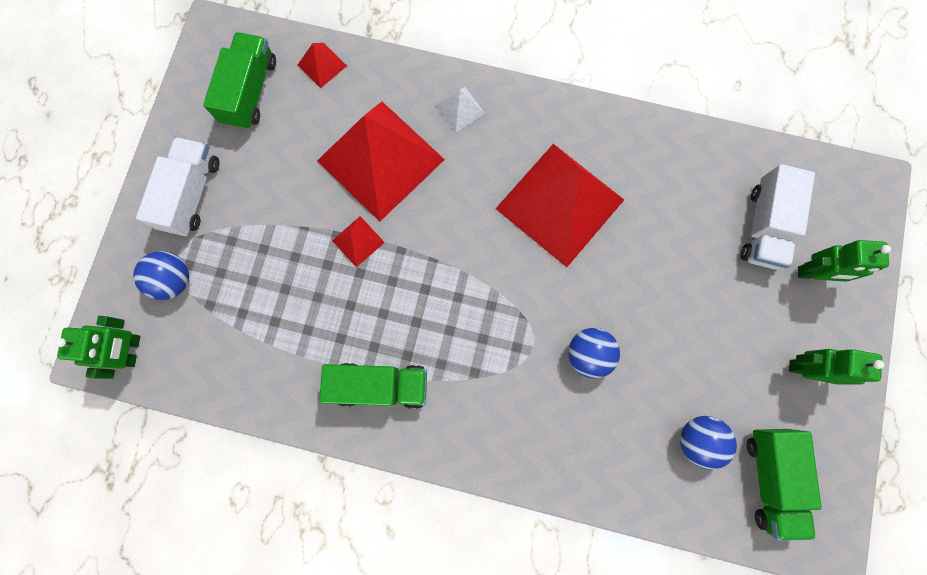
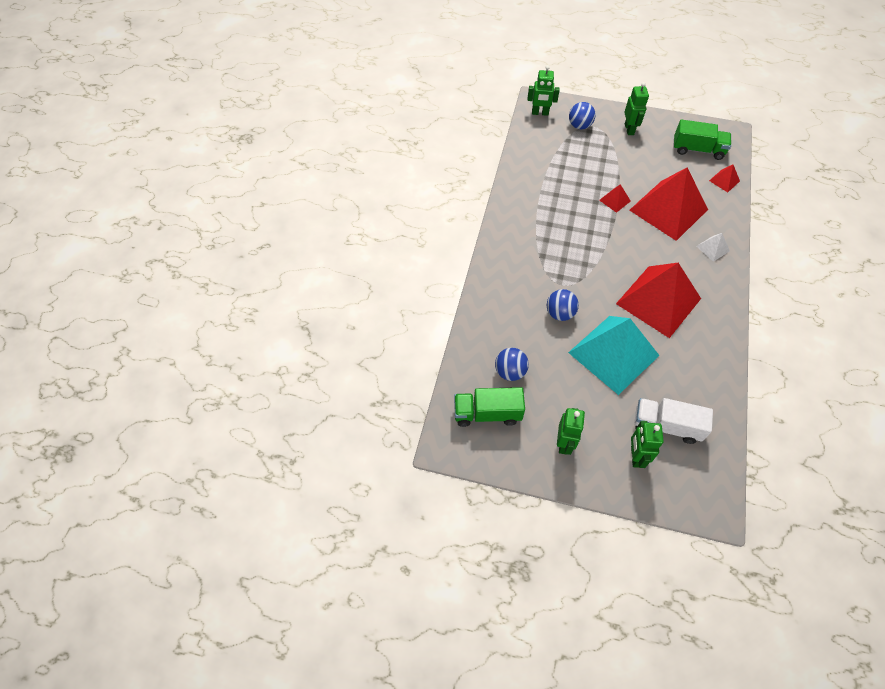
camera: 90 degrees right, 20 degrees down
white truck [136,137,219,236] -> green robot [624,82,649,135]
green truck [319,363,427,409] -> none
none -> turquoise pyramid [568,316,660,395]

